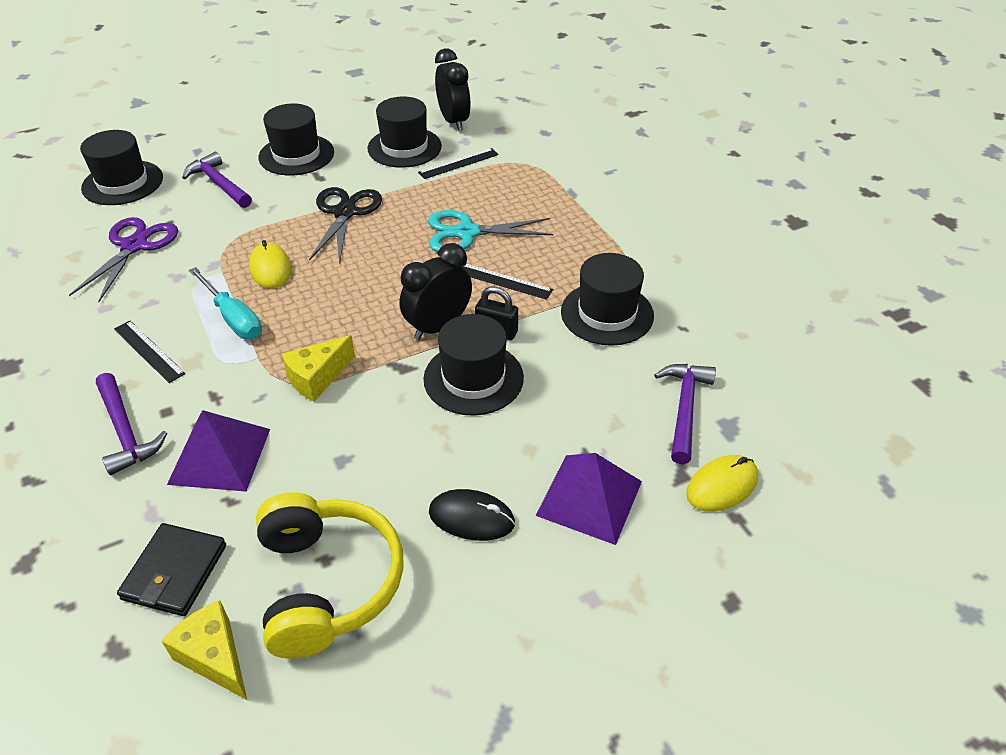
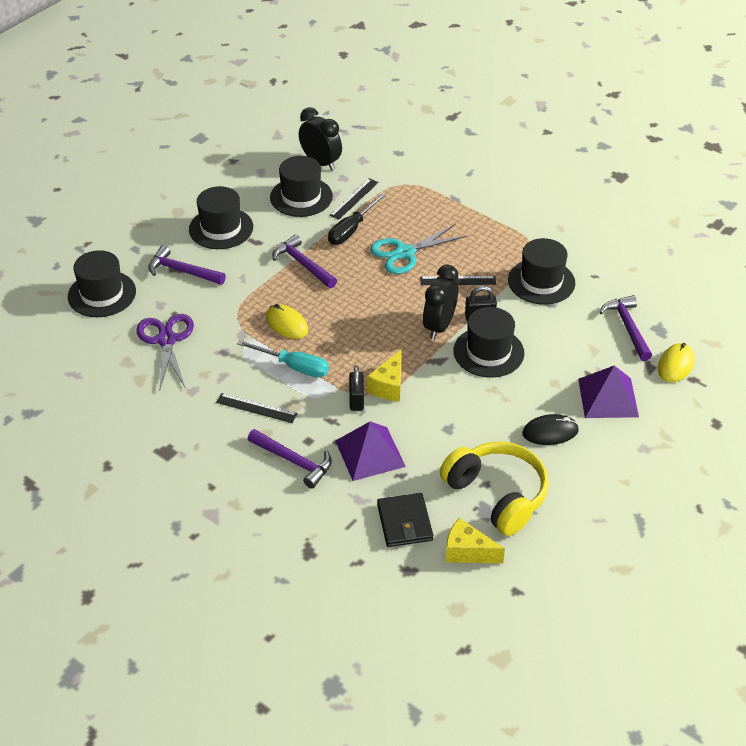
camera: 25 degrees left, 0 degrees up
black scissors [309,187,382,263] -> purple hammer [272,234,337,288]
none -> black screwdriver [328,193,385,245]
none -> black padlock [349,366,364,411]

